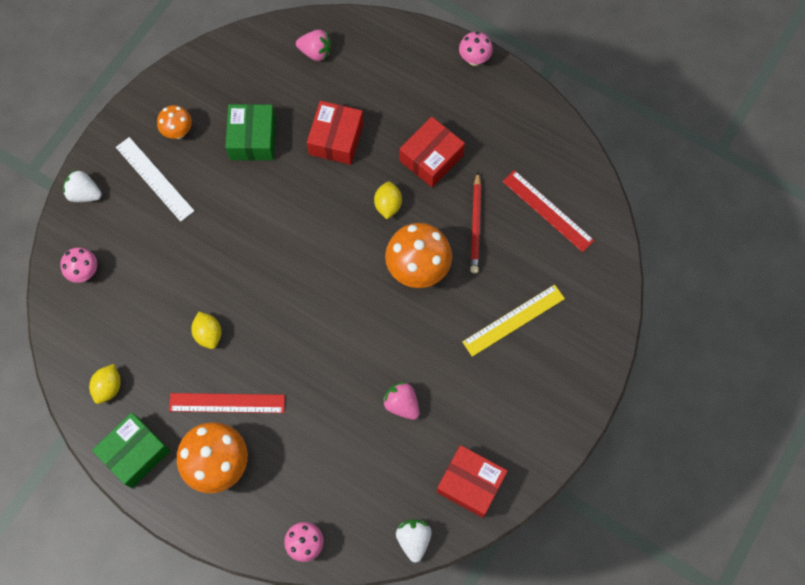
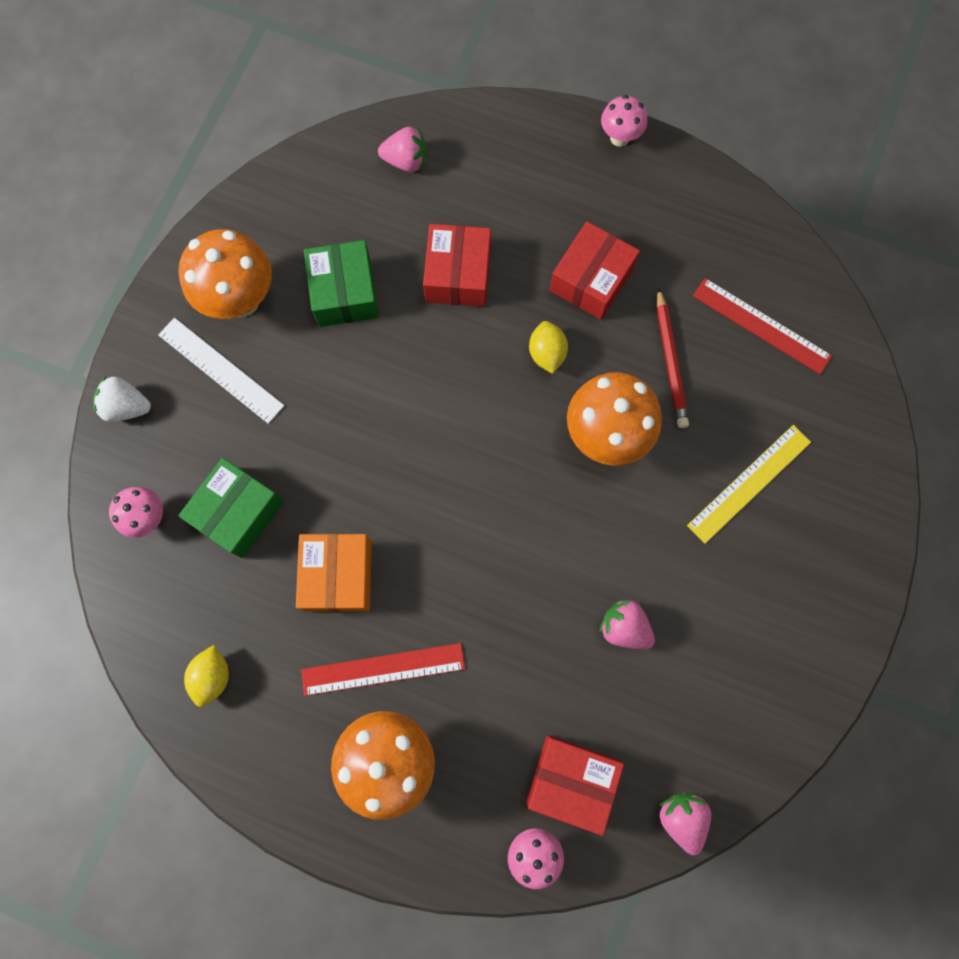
camera: 10 degrees left, 5 degrees up
green box [92,412,171,488] -> green box moved to [178,458,284,558]
orange mushroom [157,105,192,139] -> orange mushroom [179,229,272,319], size x1.82
yellow lemon [191,312,222,349] -> orange box [296,534,372,612]
white strawberry [396,519,432,562] -> pink strawberry [659,793,711,855]
red box [436,445,508,518] -> red box moved to [526,735,624,836]

